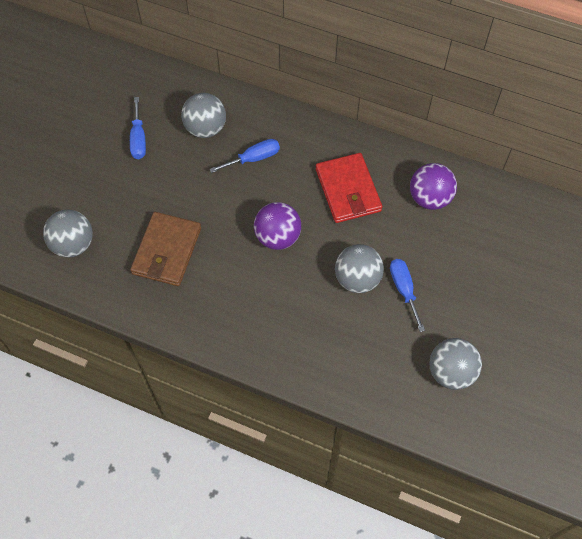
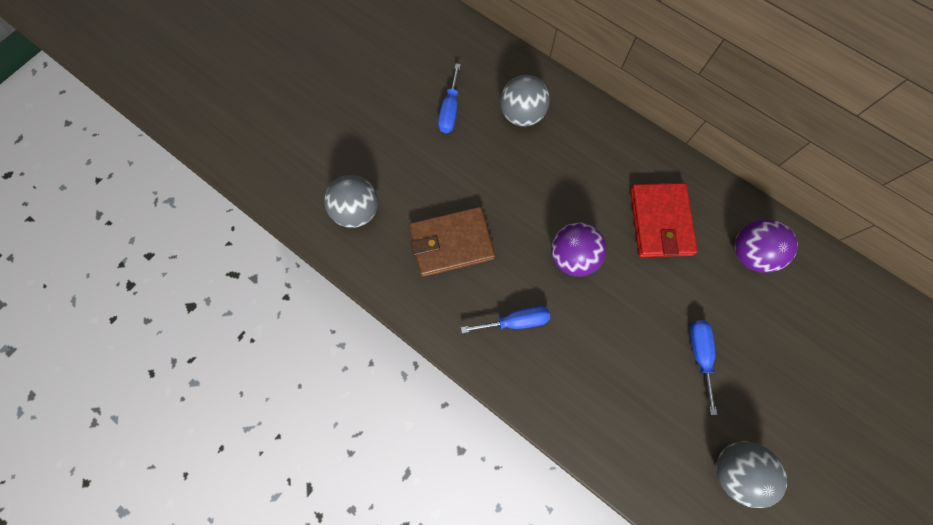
camera: 15 degrees right, 10 degrees up
brown wallet [130,212,201,286] -> brown wallet turned 45 degrees clockwise [409,207,495,277]
blue screwdriver [210,139,280,173] -> blue screwdriver moved to [461,306,550,333]
grey ball [335,244,384,293] -> none

